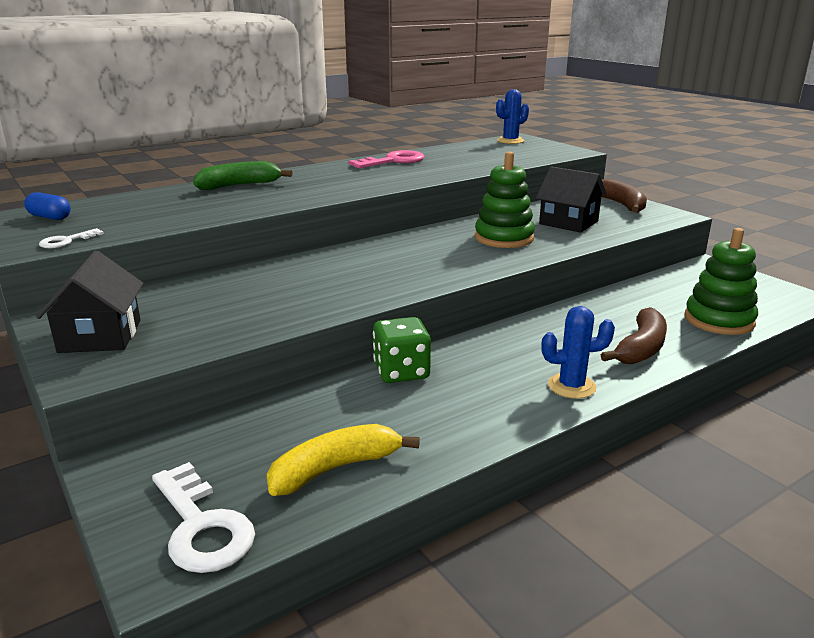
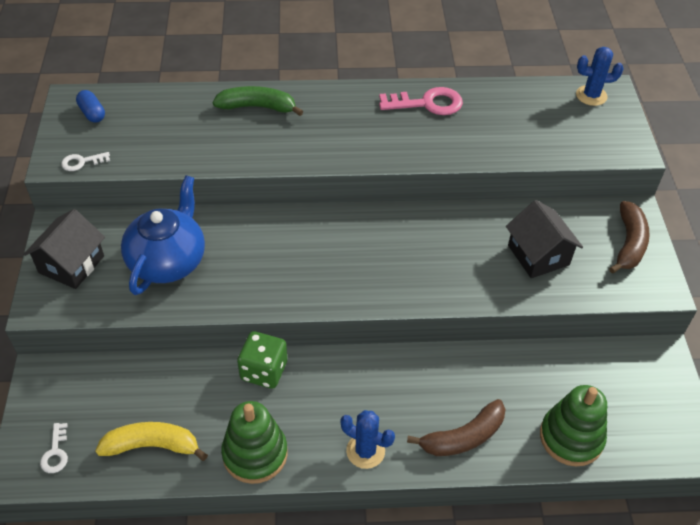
camera: 30 degrees right, 25 degrees up
white key [152,462,255,573] -> white key [40,423,68,473], size x0.53
green stacking toy [475,152,535,248] -> green stacking toy moved to [221,401,288,484]
none -> blue teapot [121,175,205,295]

